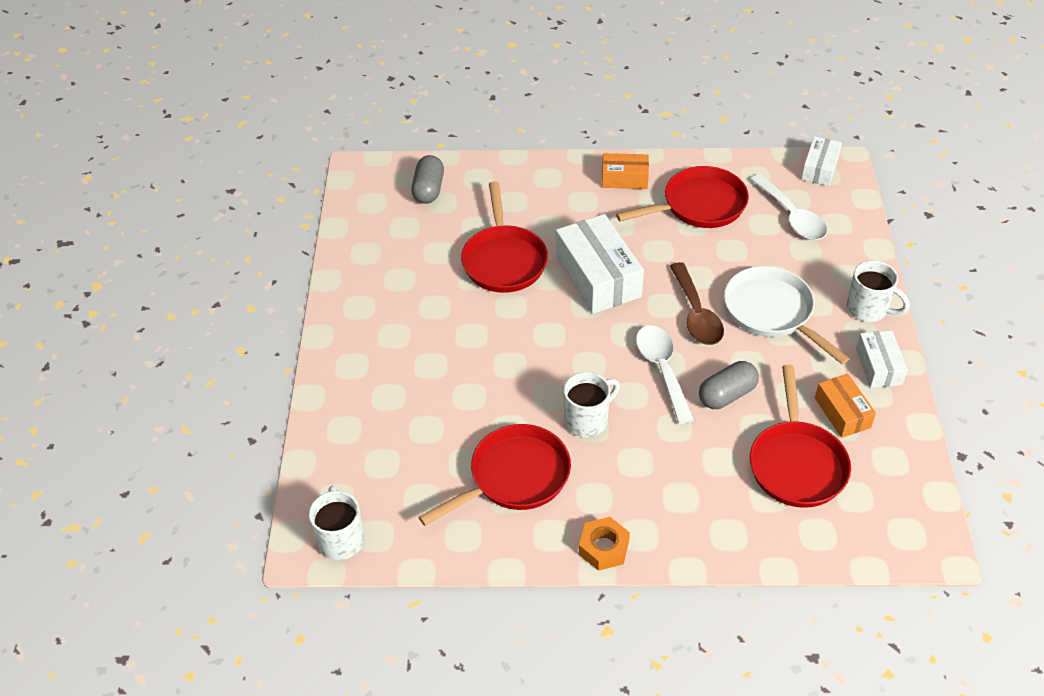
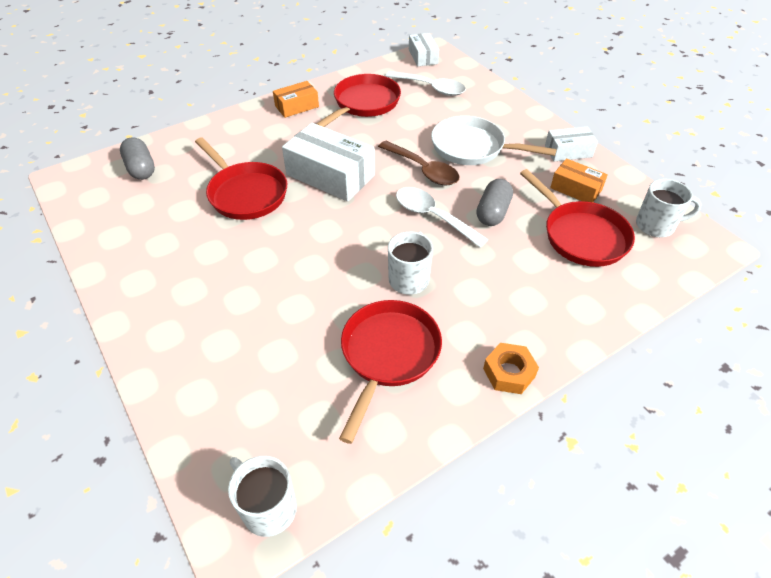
camera: 35 degrees left, 0 degrees up
white mug [847,260,910,322] -> white mug moved to [636,179,702,237]
white box [856,330,908,388] -> white box turned 60 degrees counterclockwise [545,126,598,161]

